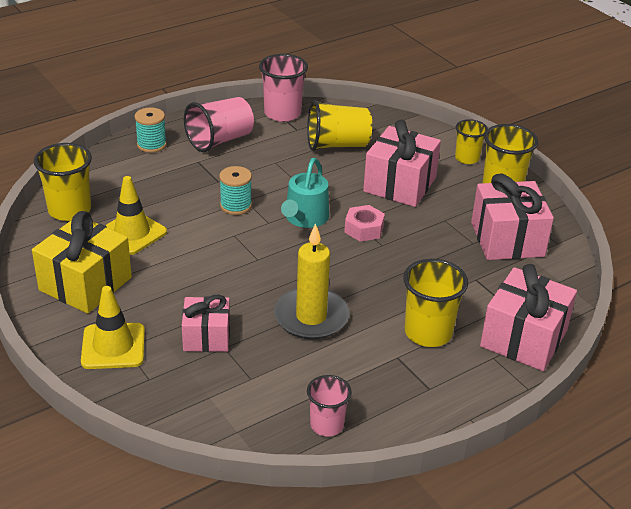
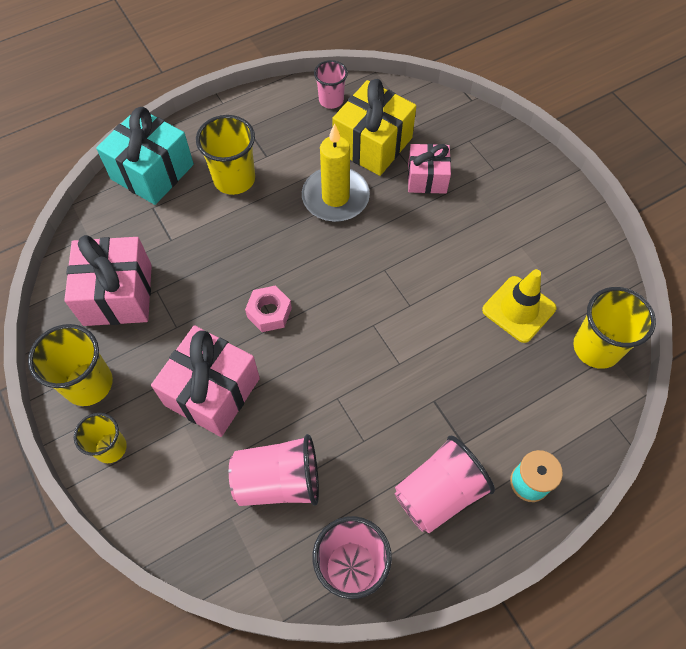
camera: 175 degrees left, 25 degrees up
yellow gift [32,211,132,314] -> yellow gift moved to [332,79,416,176]
yellow traffic cone [81,286,145,369] -> none
turquoise spool [219,166,252,215] -> none
turquoise watering can [281,158,329,228] -> none
yellow cup [307,100,372,151] -> pink cup [229,434,319,506]
pink gift [480,264,577,371] -> turquoise gift [96,107,194,205]

